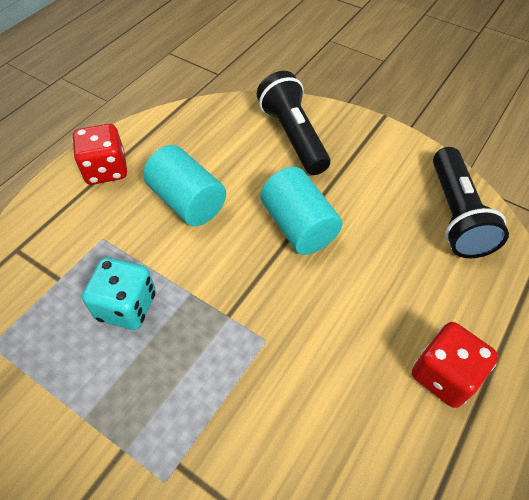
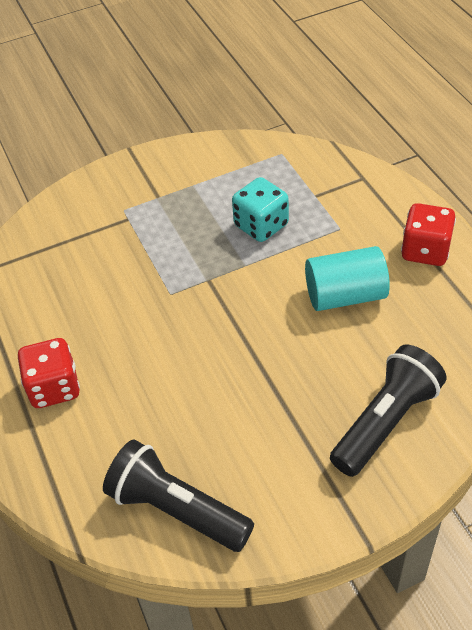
camera: 125 degrees right, 5 degrees down
black flashlight [257,71,330,175] -> black flashlight turned 60 degrees counterclockwise [330,345,447,477]
turquoise cylinder [260,167,342,255] -> none

